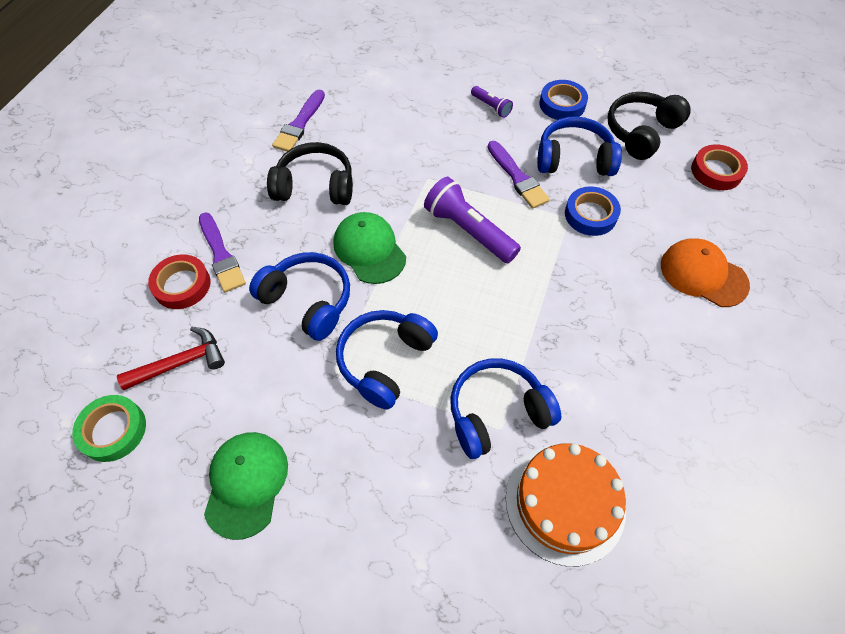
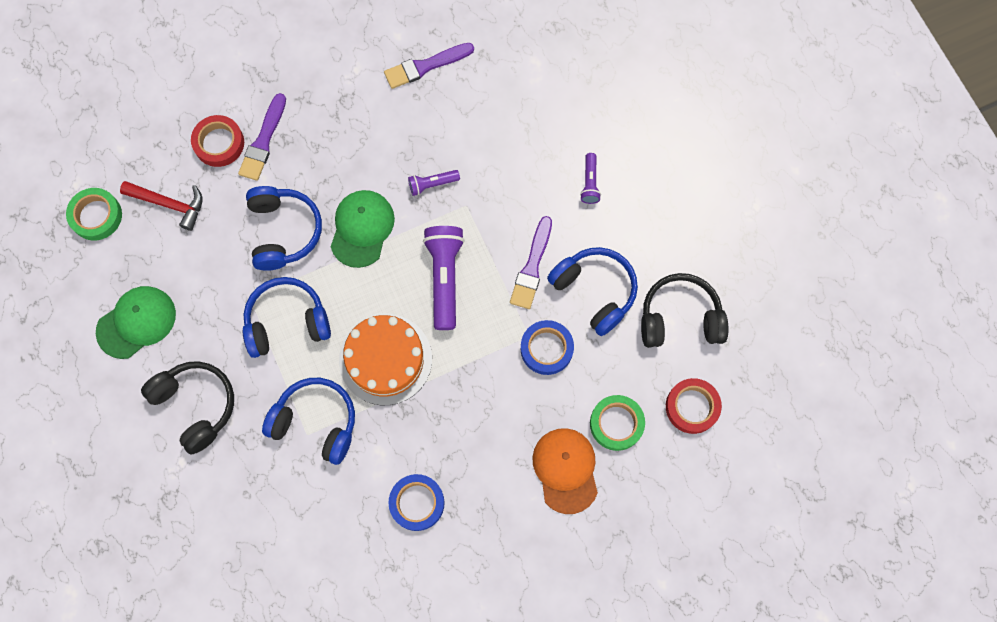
camera: 45 degrees right, 15 degrees up
black headphones [267,142,353,205] -> black headphones moved to [141,361,234,455]
orange cake [506,444,626,566] -> orange cake moved to [339,314,432,405]
blue tape [539,80,588,120] -> blue tape moved to [389,474,445,531]
none -> purple flashlight [408,170,460,196]
none -> green tape [590,395,645,451]

